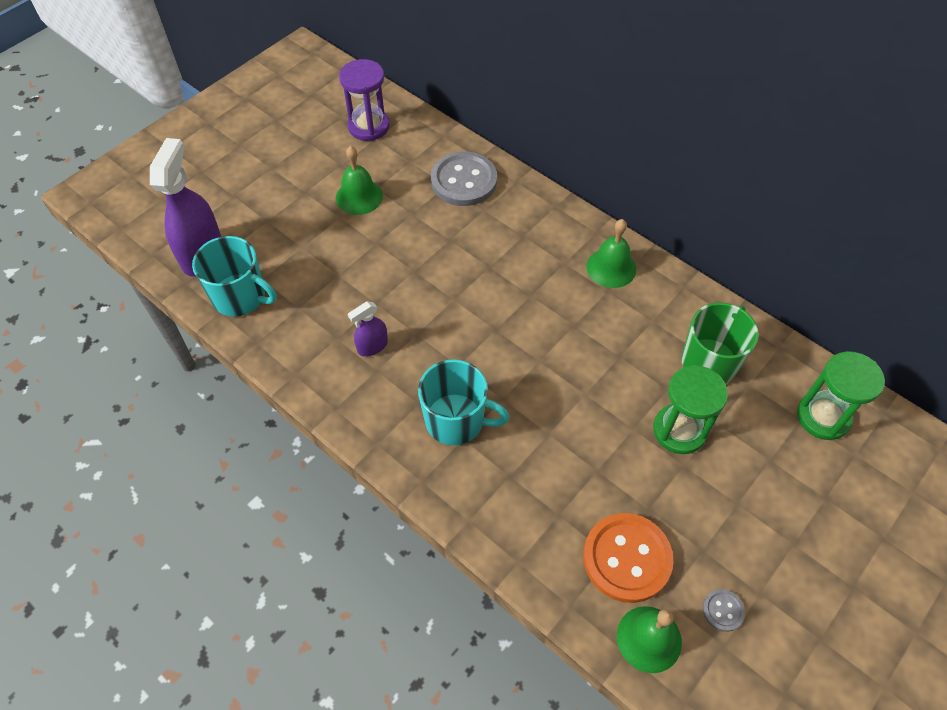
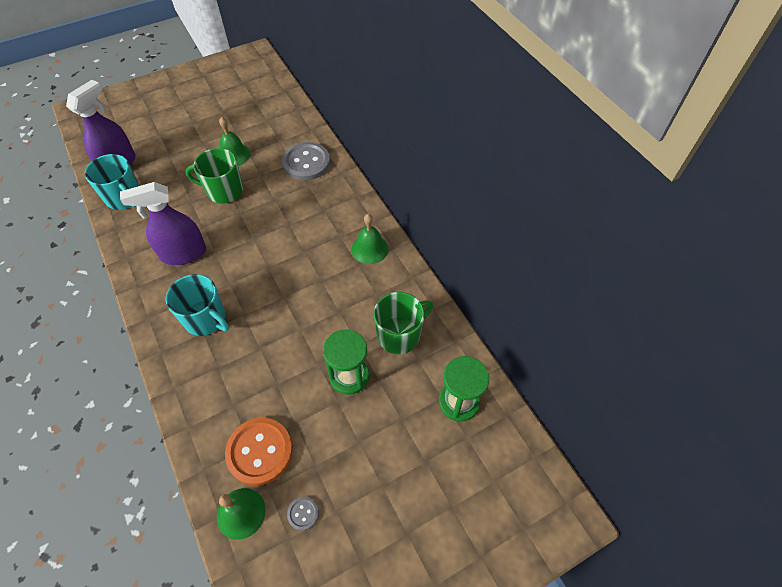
camera: 20 degrees right, 0 degrees up
purple hourglass [339,59,390,141] -> none
purple spray bottle [348,301,388,357] -> purple spray bottle [120,182,206,265], size x1.97
none -> green mug [186,148,243,204]

